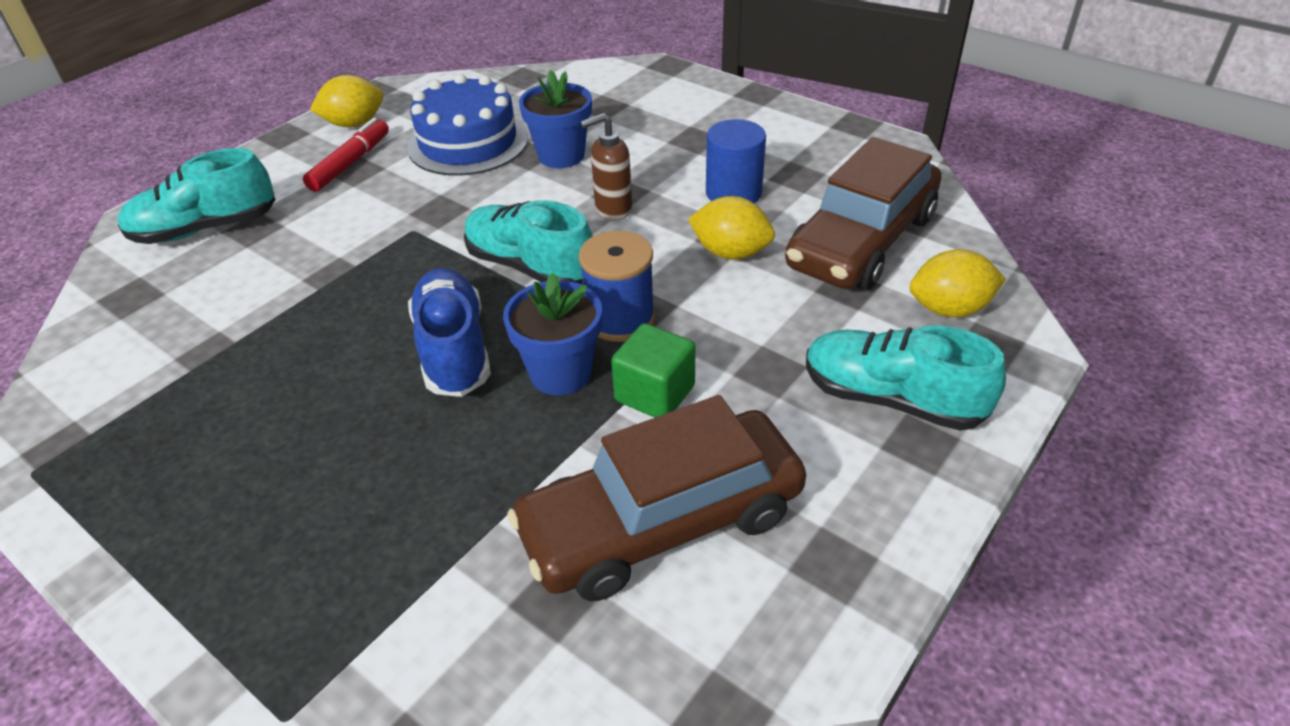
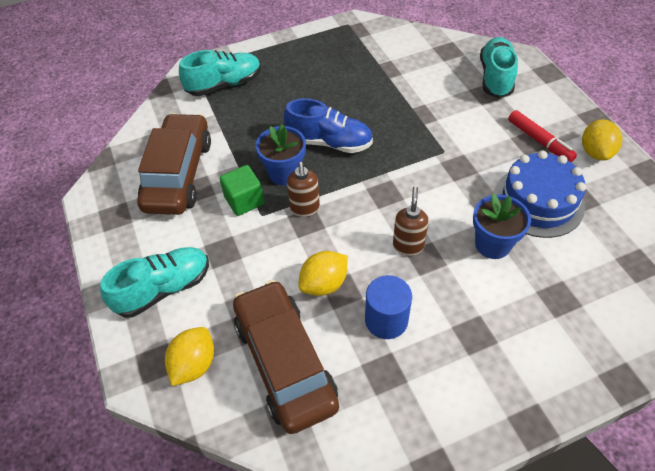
camera: 120 degrees right, 10 degrees up
turquoise shoe [464,200,593,284] -> turquoise shoe moved to [179,50,261,96]
blue spool [579,231,655,342] -> brown soap dispenser [287,162,320,217]

